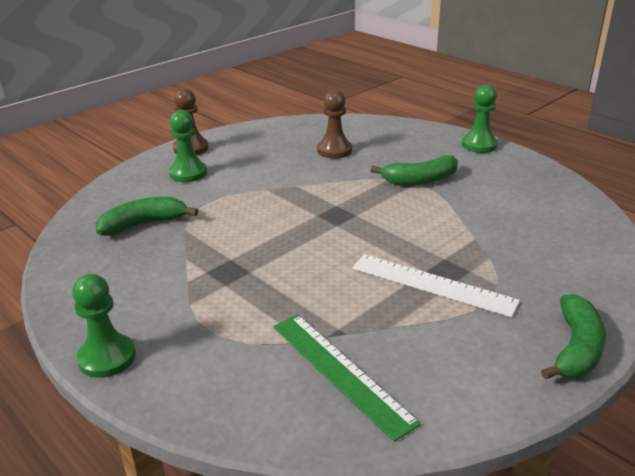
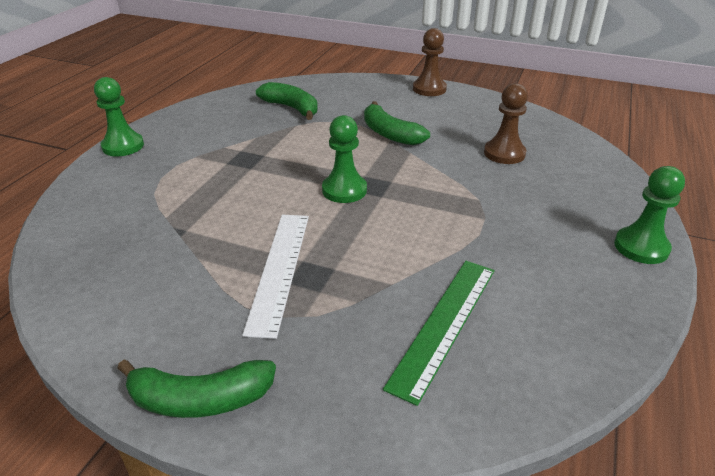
camera: 65 degrees right, 5 degrees up
green pawn [169,110,207,182] -> green pawn moved to [322,115,367,203]
green ruler [273,315,421,442] -> green ruler moved to [383,261,495,406]
green banana [371,155,458,185] -> green banana moved to [364,101,430,145]

